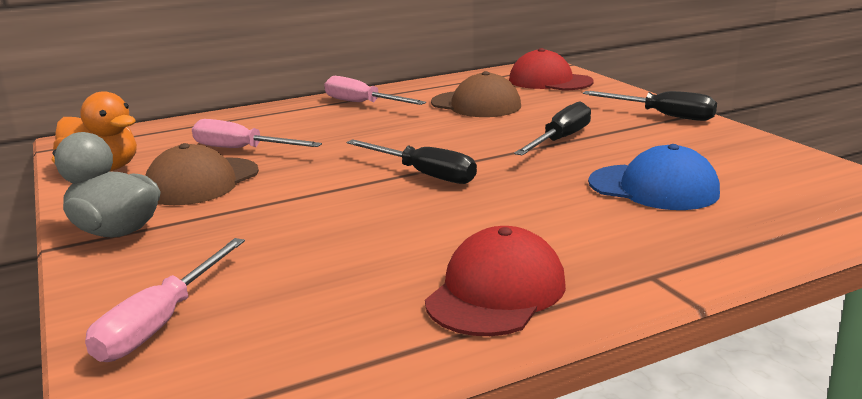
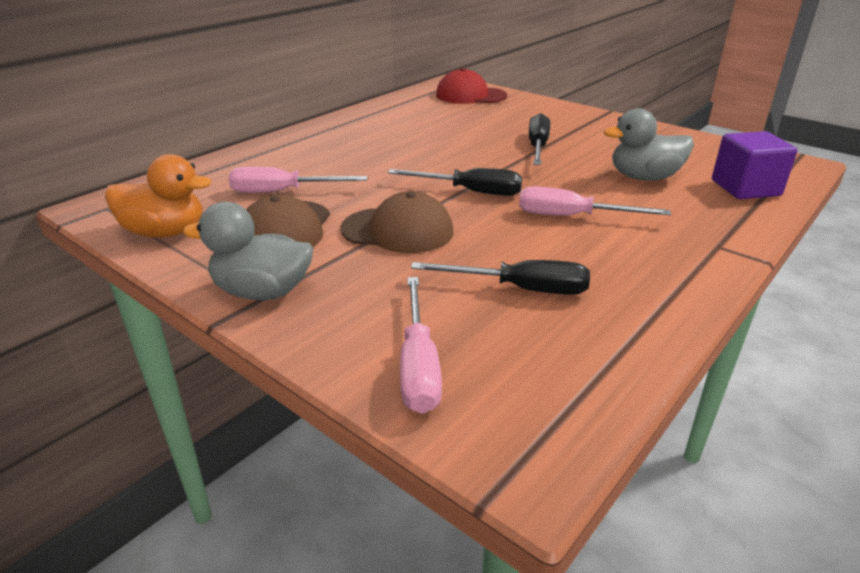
camera: 25 degrees left, 10 degrees up
pink screwdriver [324,76,426,105] -> pink screwdriver moved to [519,186,671,216]
red cap [425,226,566,336] -> none
brown cap [431,71,521,117] -> brown cap moved to [341,191,453,253]
black screwdriver [583,91,717,121] -> black screwdriver moved to [411,260,590,295]
blue cap [588,144,720,210] -> grey duck [603,108,694,180]
none -> purple cube [712,131,797,199]

